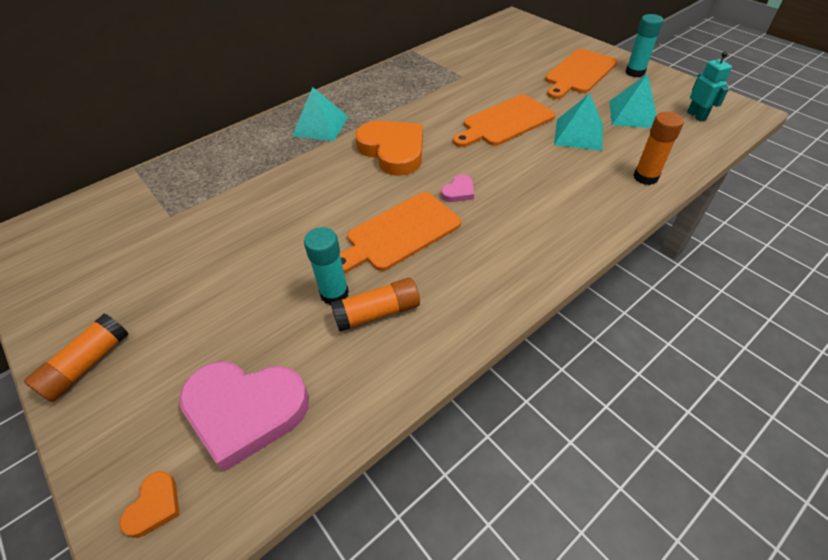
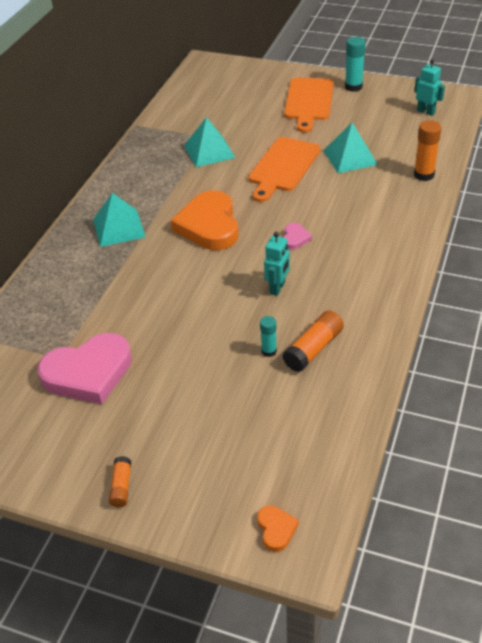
camera: 30 degrees left, 5 degrees down
orange glue stick [24,313,128,402] -> orange glue stick [109,456,131,507], size x0.61
pink heart [179,361,309,472] -> pink heart moved to [38,333,132,404]
turquoise glue stick [304,227,349,305] -> turquoise glue stick [260,316,277,357], size x0.61
orange cutting board [340,192,461,274] -> turquoise robot [264,232,290,296]
orange heart [355,121,423,176] -> orange heart turned 120 degrees counterclockwise [171,190,238,250]
turquoise pyramid [609,74,657,128] -> turquoise pyramid moved to [184,117,235,167]

